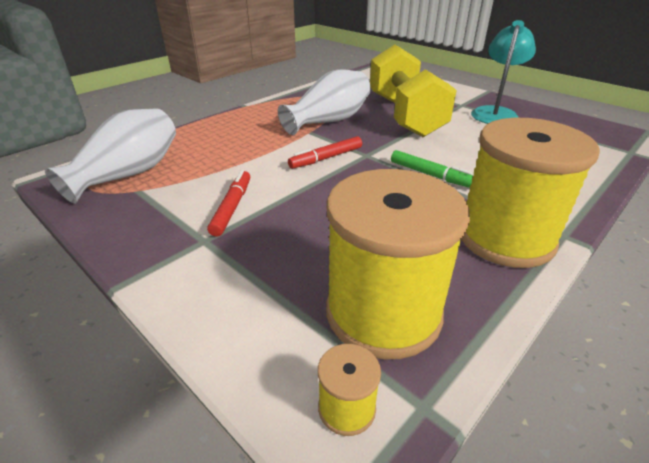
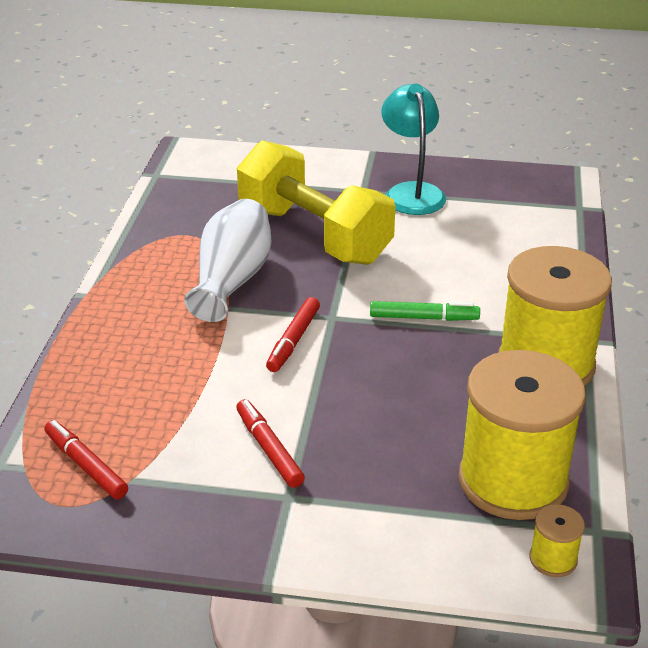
camera: 35 degrees left, 0 degrees up
white vase [45,108,176,204] -> red marker [45,420,128,499]

